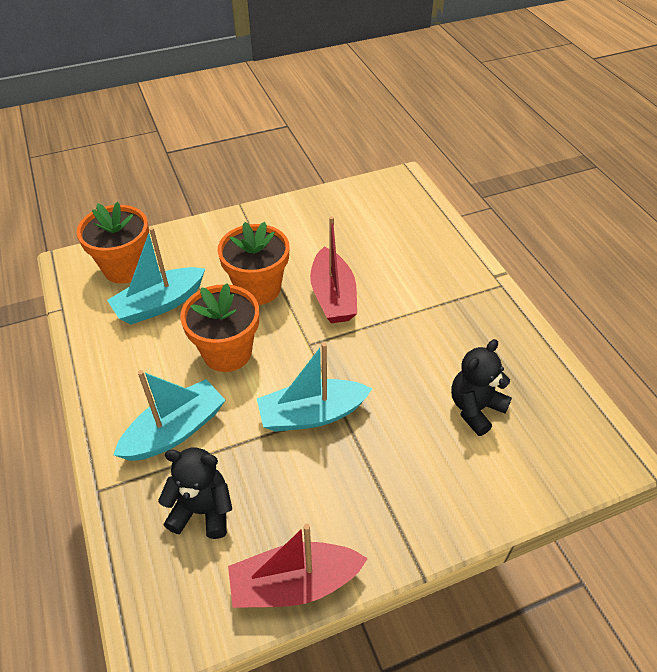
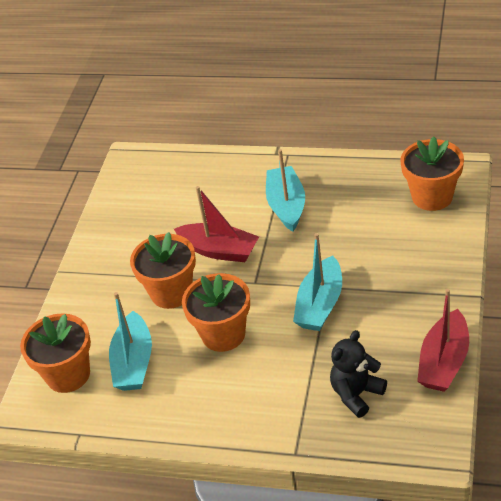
camera: 50 degrees left, 5 degrees down
turquoise boat [114,370,226,461] -> turquoise boat moved to [266,149,305,232]
black teddy bear [451,339,512,436] -> none
none -> orange flower pot [401,136,464,211]

